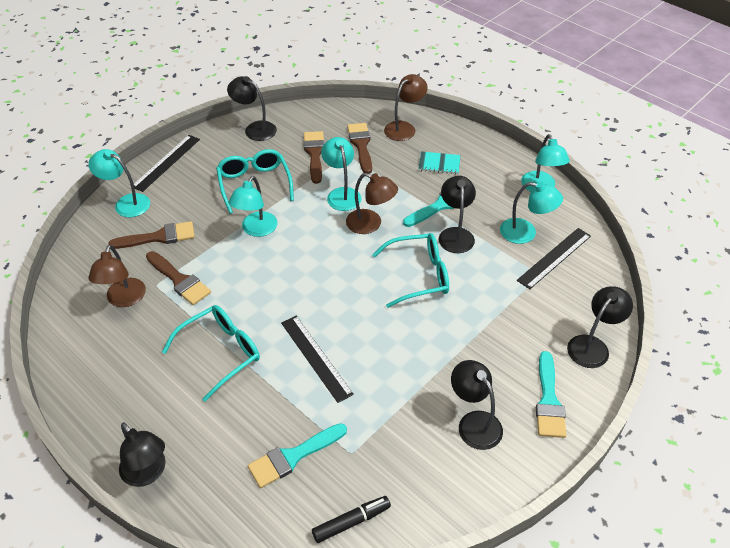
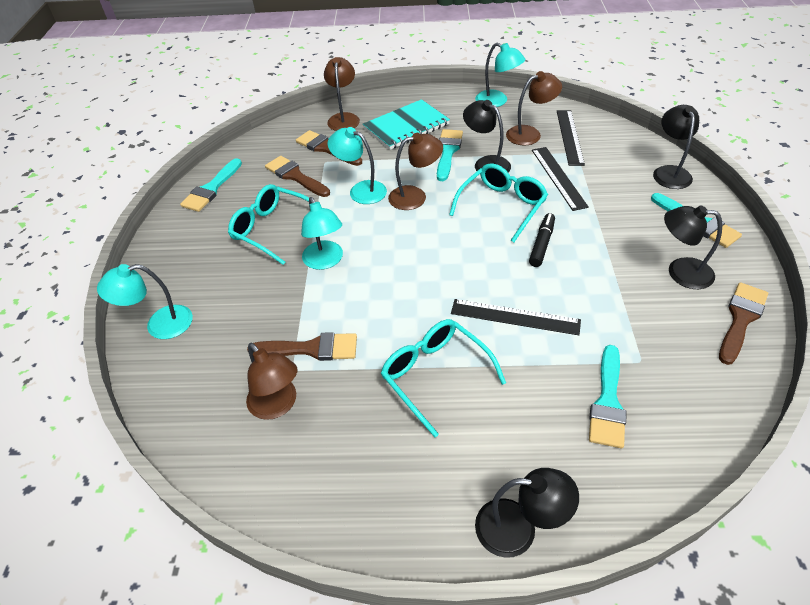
camera: 40 degrees left, 0 degrees up
brown brush [108,221,195,249] -> brown brush moved to [719,282,768,365]
black ruler [134,135,200,192] -> black ruler moved to [532,147,589,211]
turquoise glasses [162,305,260,402] -> turquoise glasses turned 45 degrees counterclockwise [380,319,506,437]
black lamp [227,76,277,141] -> turquoise brush [180,158,242,212]
black marker [312,496,391,543] -> black marker moved to [529,213,555,267]
turquoise notebook [418,151,461,174] -> turquoise notebook [363,99,450,150], size x1.81
turquoise lamp [500,182,563,244] -> brown lamp [506,71,562,145]

